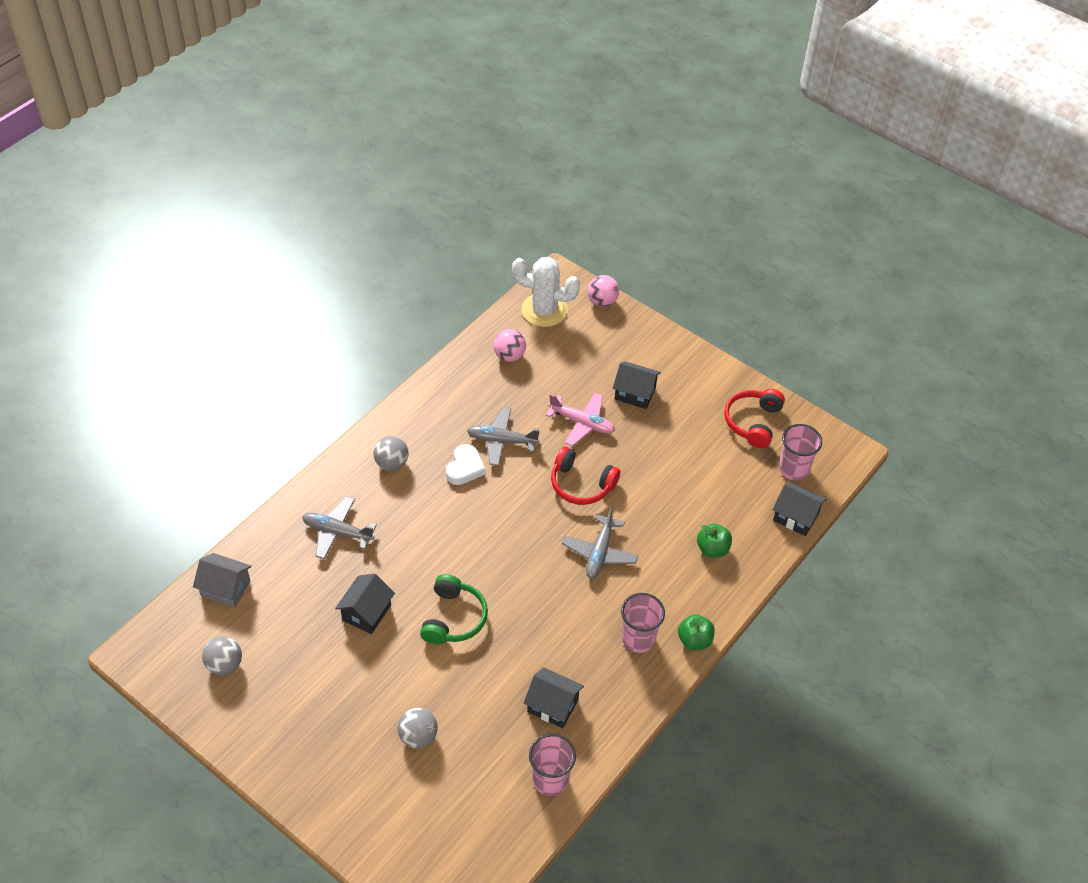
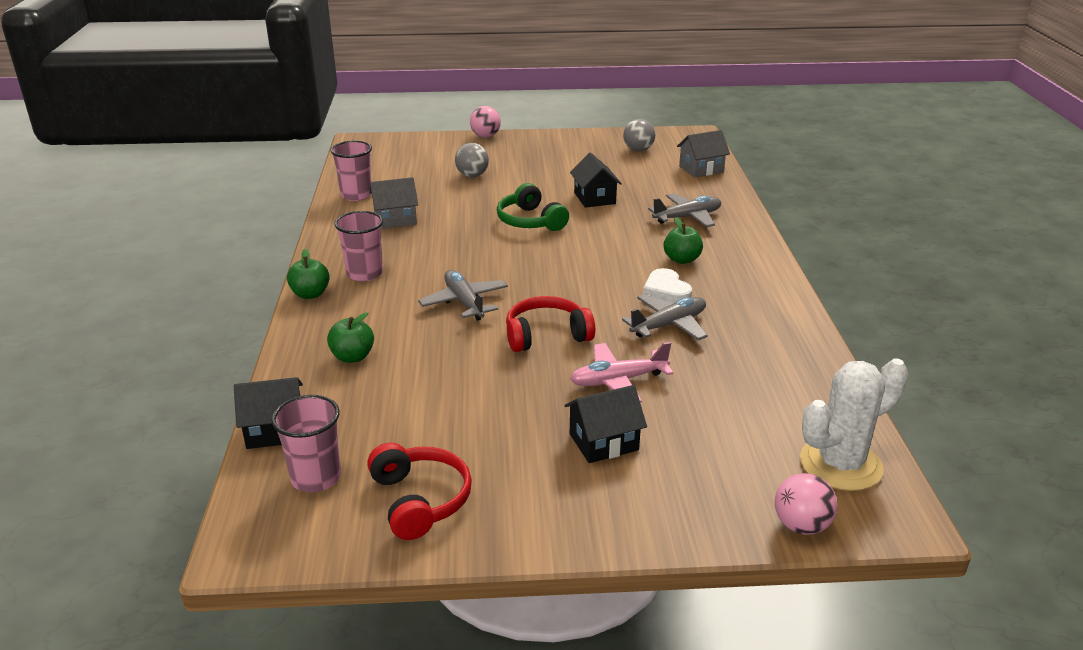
camera: 140 degrees right, 20 degrees down
grey ball [373,436,409,471] -> none
pink ball [493,329,526,362] -> pink ball moved to [470,106,501,138]
black house [523,667,584,728] -> grey house [369,177,418,229]
none -> green apple [664,217,703,264]

